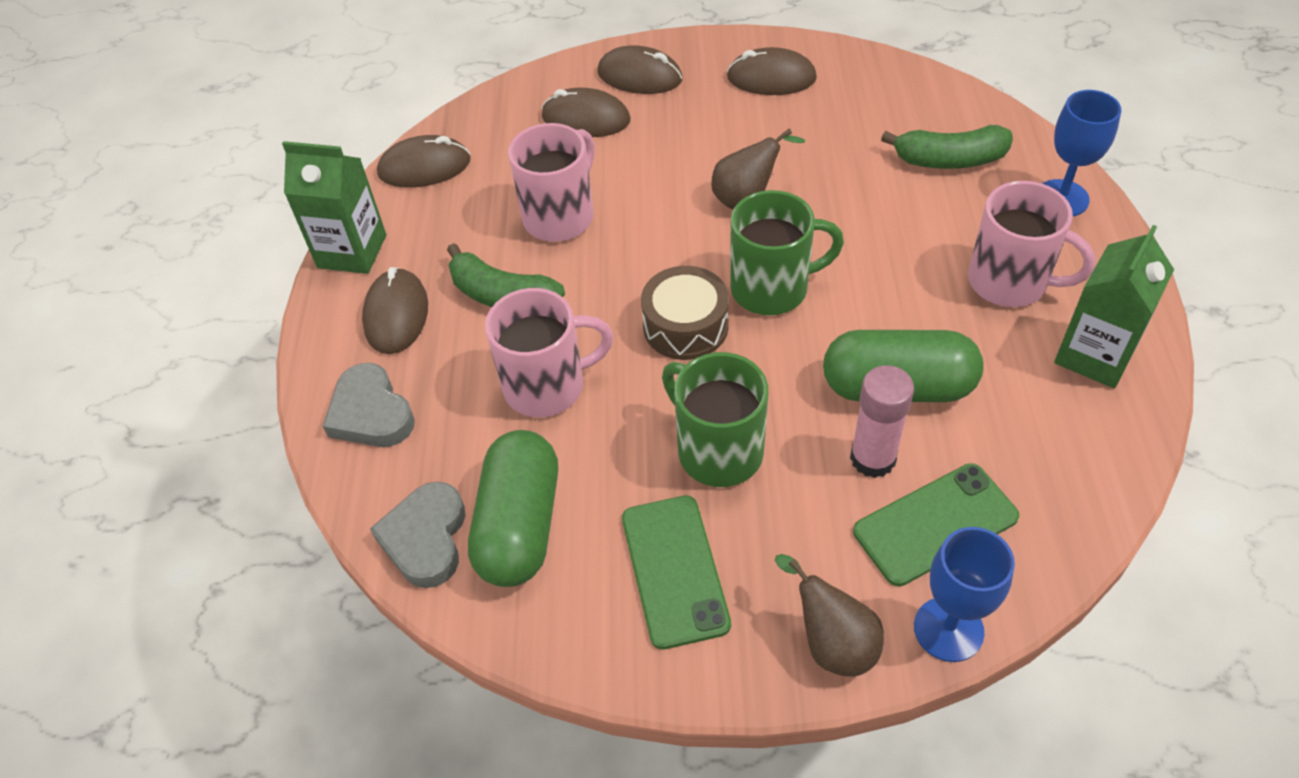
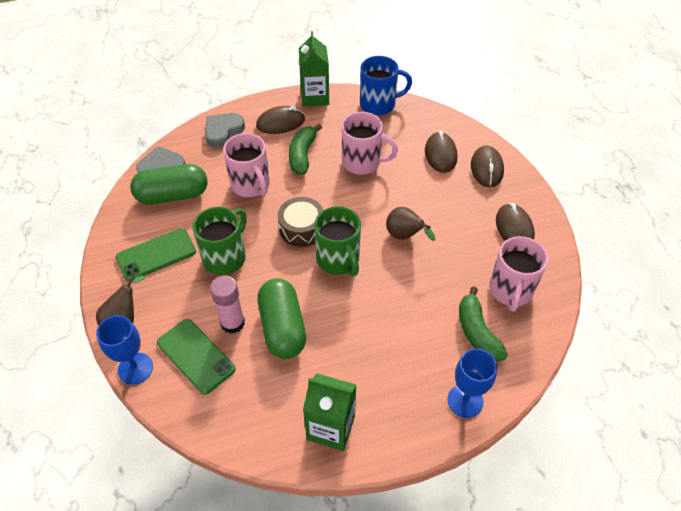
camera: 70 degrees right, 0 degrees up
brown mouse [377,135,471,188] -> blue mug [360,56,412,115]
pink mug [968,181,1096,307] -> pink mug moved to [489,236,548,312]

